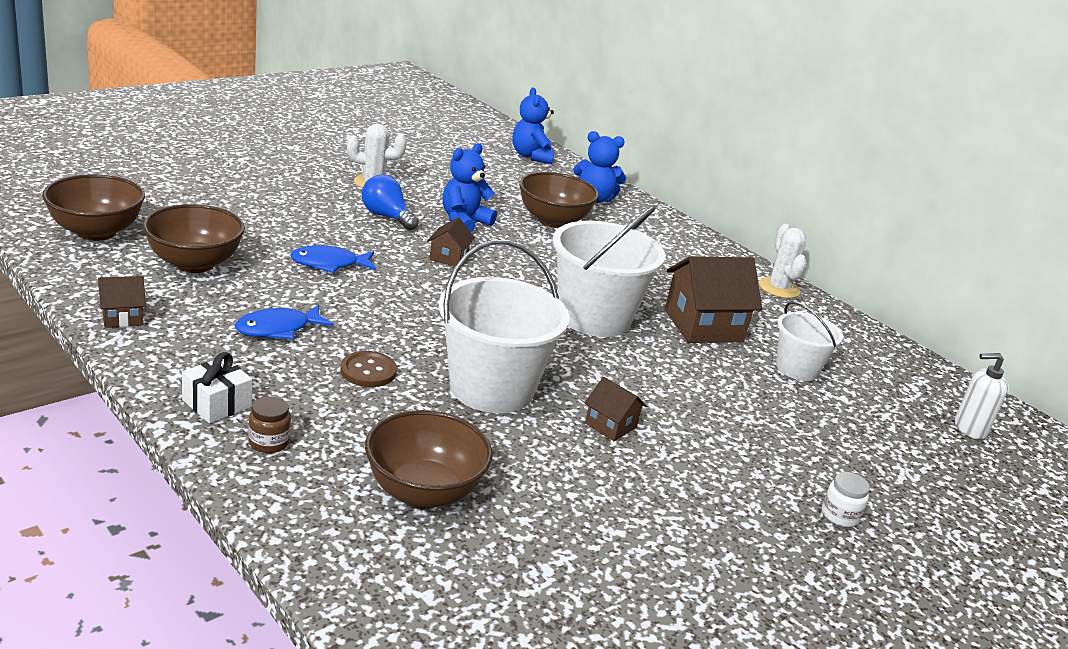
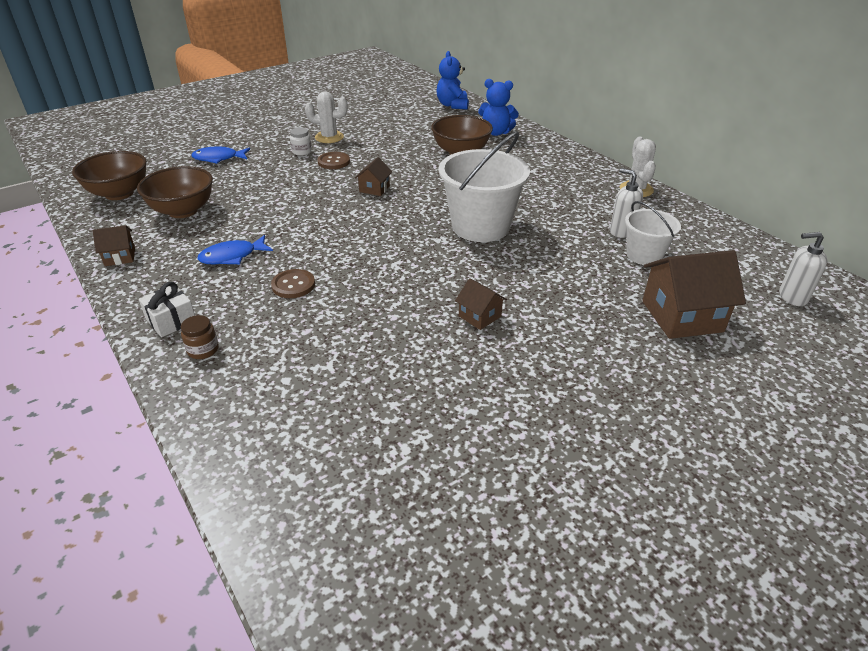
camera: 10 degrees right, 10 degrees up
blue fish [290,245,376,273] -> blue fish moved to [192,146,250,164]
blue light bulb [362,175,419,231] -> brown button [317,152,350,169]
brown bowl [365,410,493,508] -> none
white bucket [439,240,570,413] -> none
blue teddy bear [443,143,497,232] -> none
brown house [665,257,762,343] -> brown house moved to [642,250,746,339]
white jar [822,472,870,527] -> white jar moved to [290,127,312,156]
none -> white soap dispenser [610,168,643,238]

